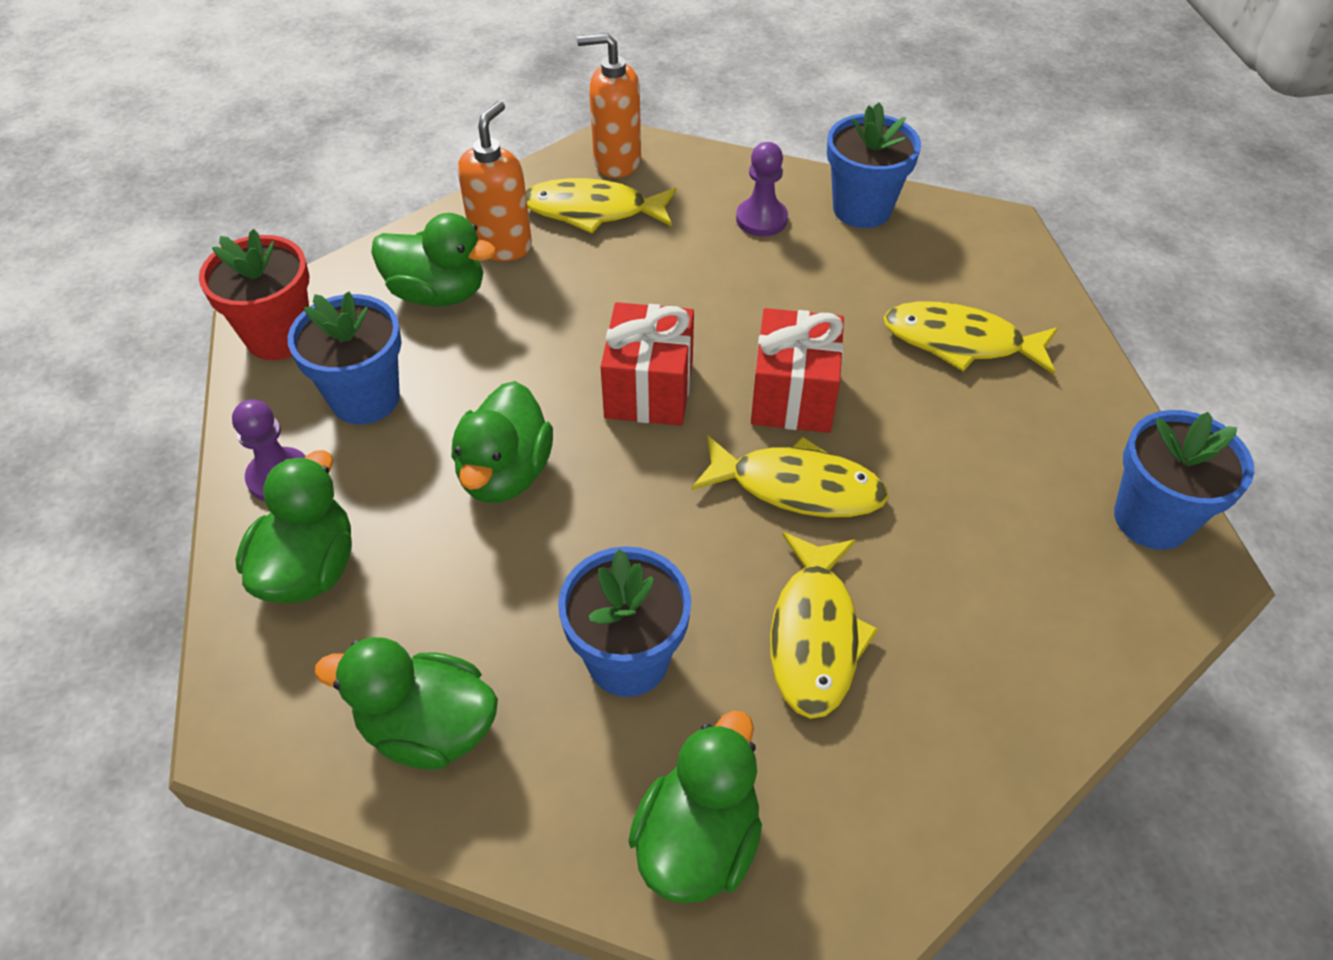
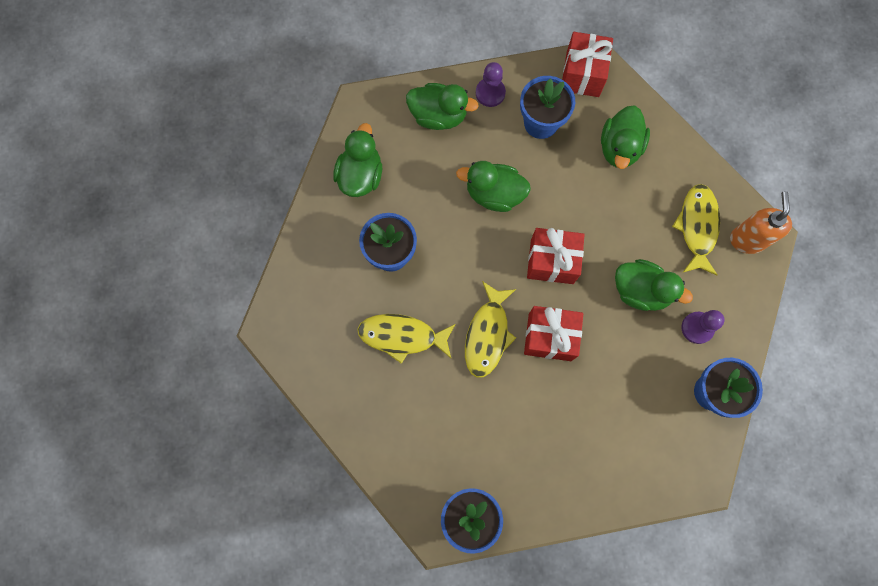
camera: 90 degrees right, 25 degrees up
red flower pot [199,229,309,360] -> red gift [562,32,613,97]
orange soap dispenser [458,101,532,261] -> none
green duck [628,710,762,904] -> green duck moved to [615,259,693,311]
yellow fish [883,301,1058,374] -> none

